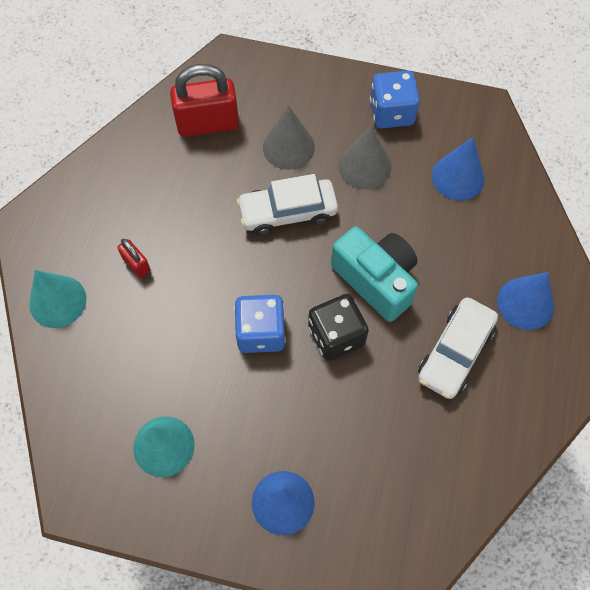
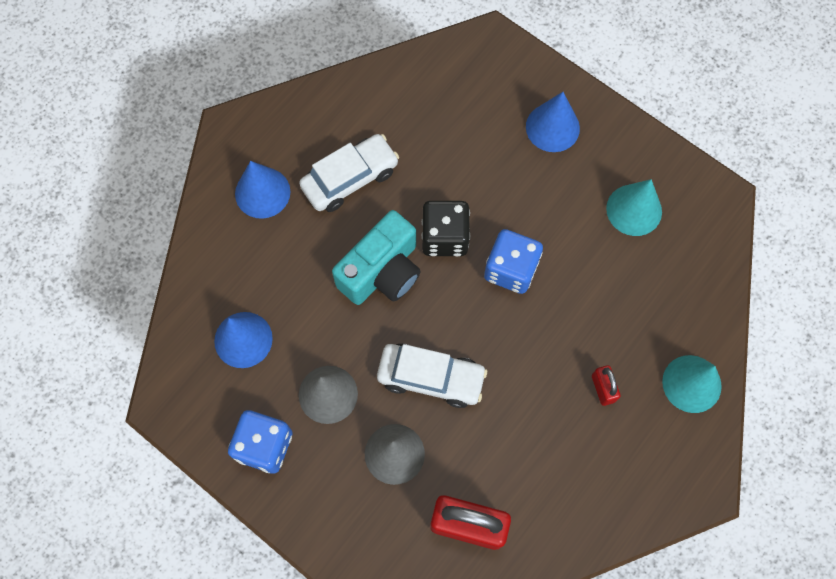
camera: 155 degrees left, 5 degrees up
turquoise camera [331,226,418,322] -> turquoise camera turned 120 degrees counterclockwise [332,210,421,305]

